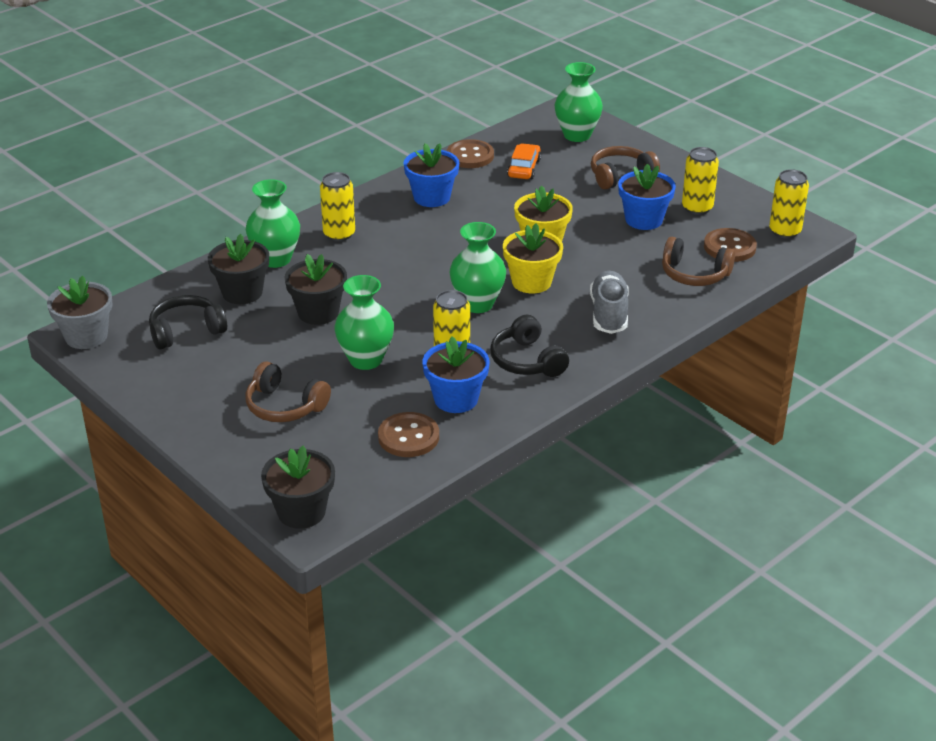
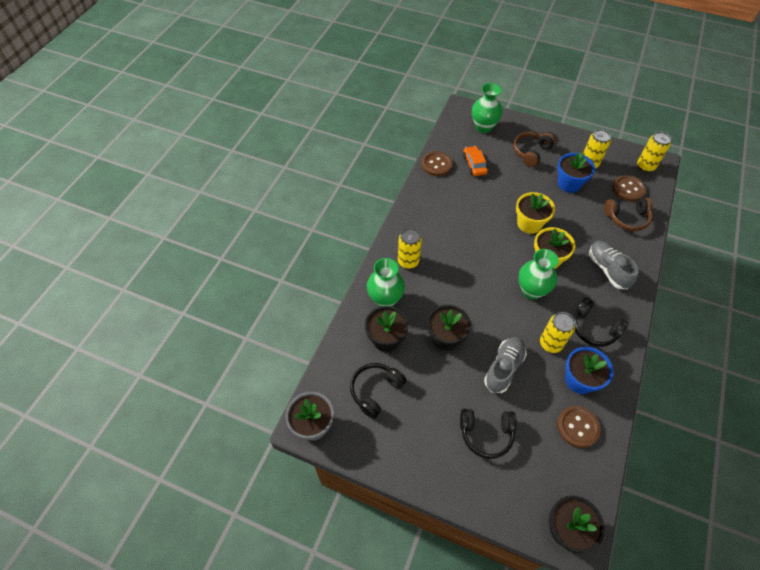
camera: 25 degrees left, 20 degrees up
brown headphones [245,361,331,422] -> black headphones [460,409,517,459]
green vase [334,275,394,370] -> grey shoe [484,337,527,393]
blue flower pot [404,143,459,207] -> none

